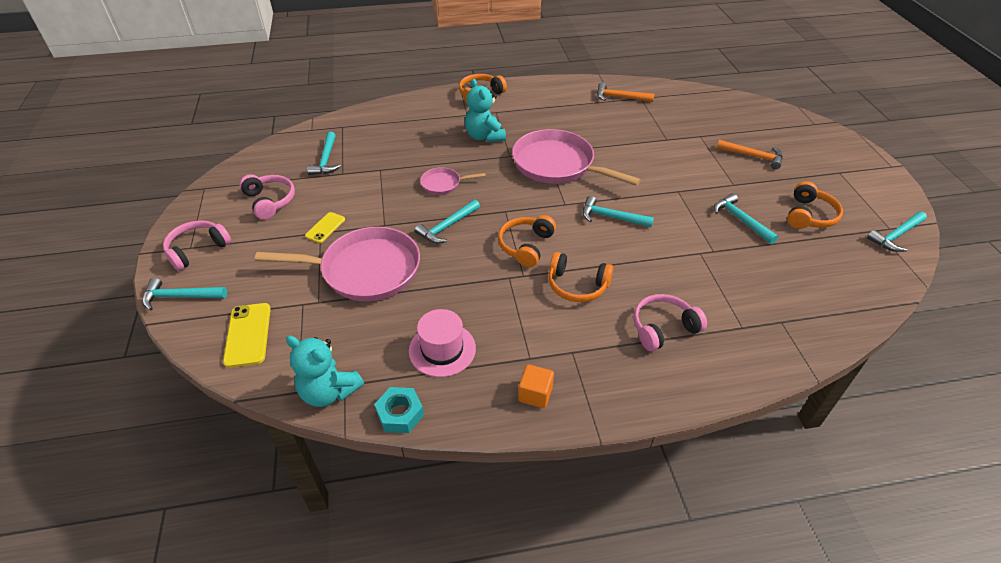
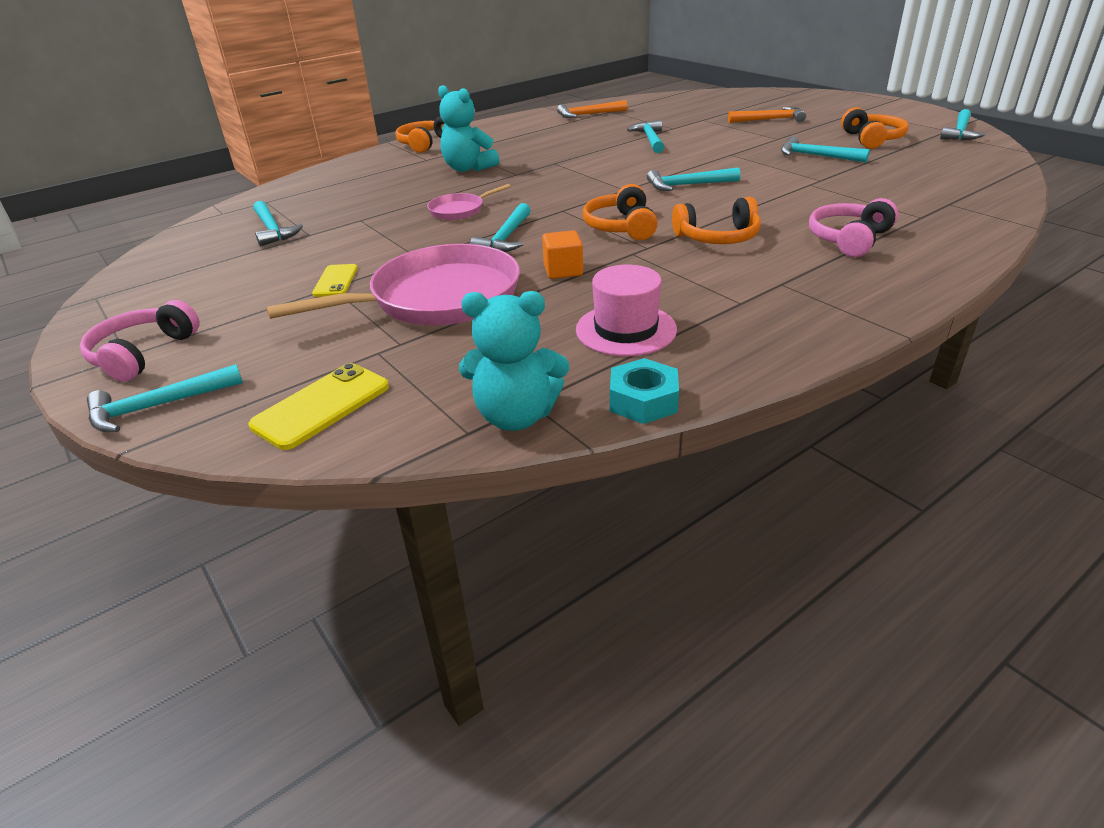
camera: 25 degrees left, 10 degrees down
yellow phone [223,303,271,368] -> yellow phone turned 75 degrees clockwise [249,363,389,450]
pink headphones [239,174,295,220] -> none
pink pan [512,129,641,186] -> none
orange cube [518,364,554,408] -> orange cube moved to [542,230,583,279]
none -> turquoise hammer [627,120,664,153]

